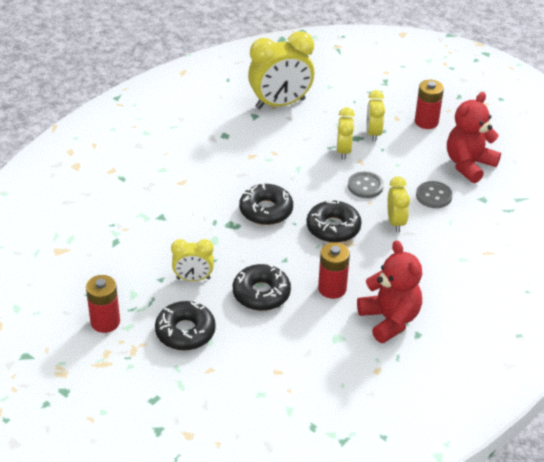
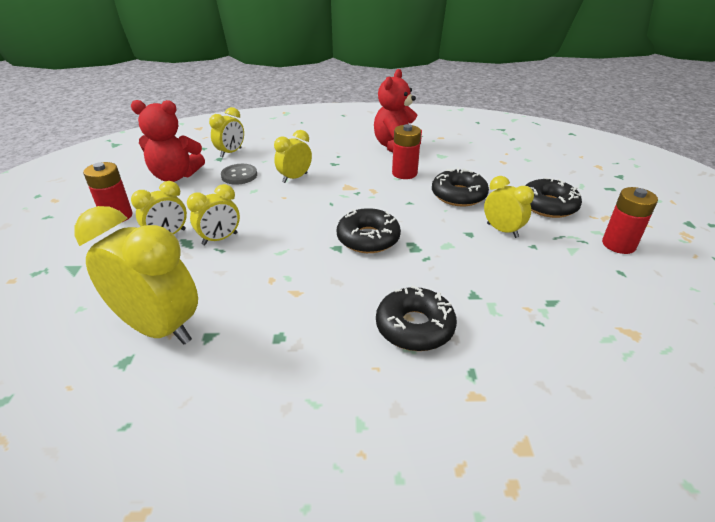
camera: 130 degrees left, 5 degrees down
black donut [306,199,362,243] -> black donut moved to [376,285,457,351]
grey button [348,172,384,198] -> none
none -> yellow clock [209,107,244,157]

